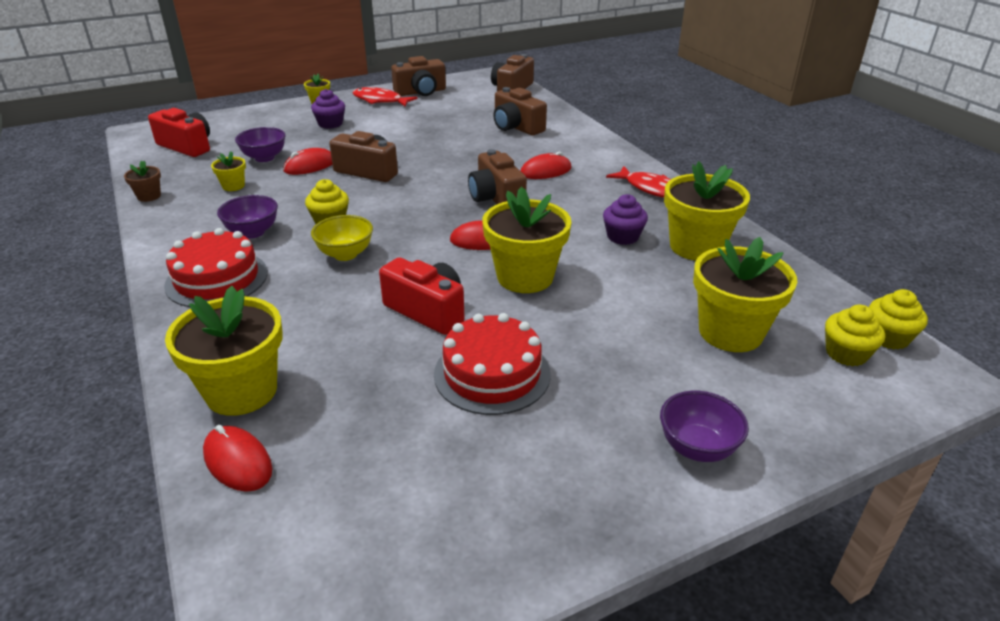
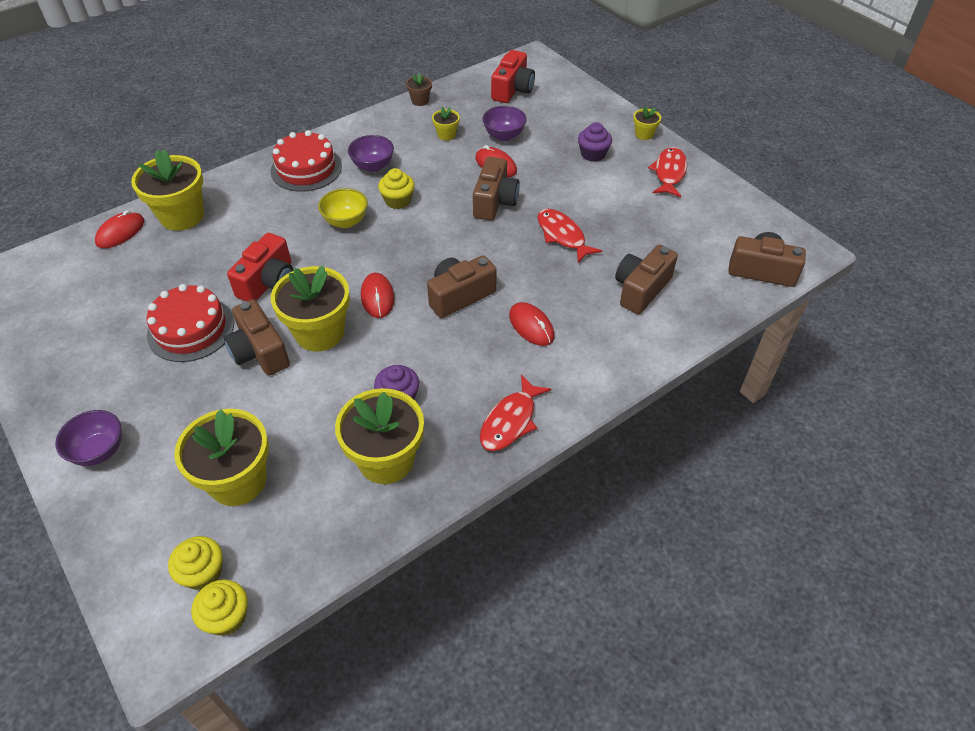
camera: 80 degrees right, 15 degrees up
brown camera [391,56,446,96] -> brown camera moved to [224,299,290,376]
none -> red fish [537,209,602,263]

